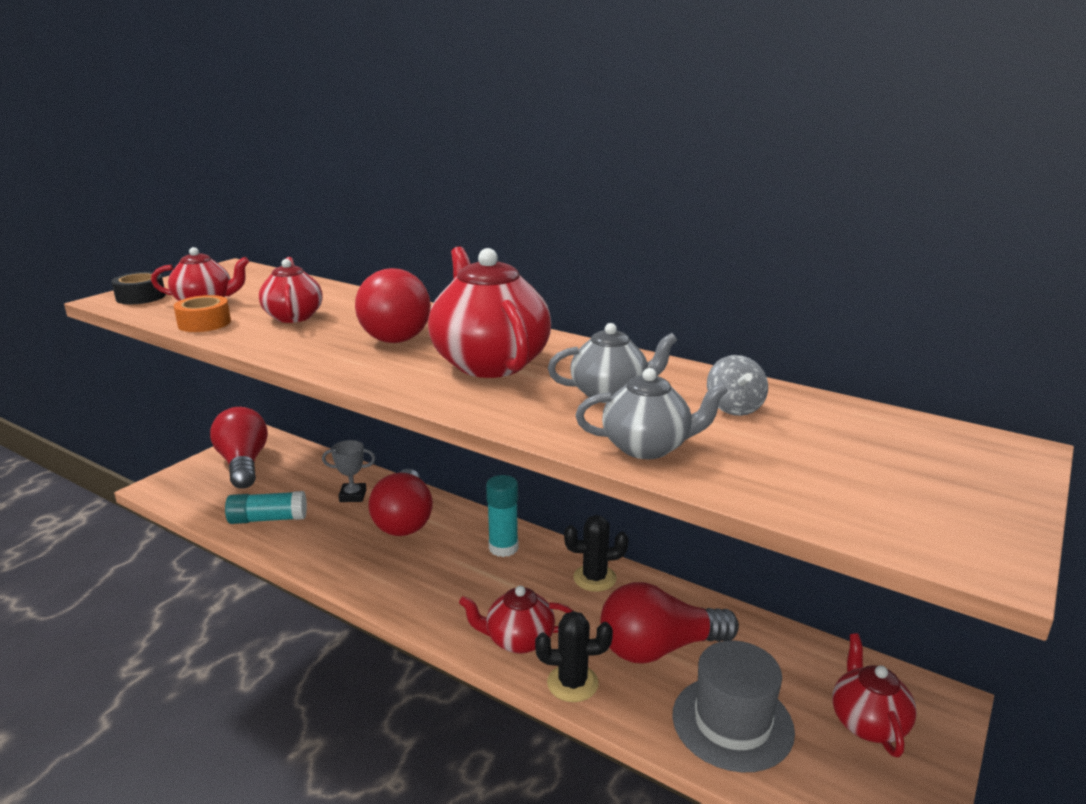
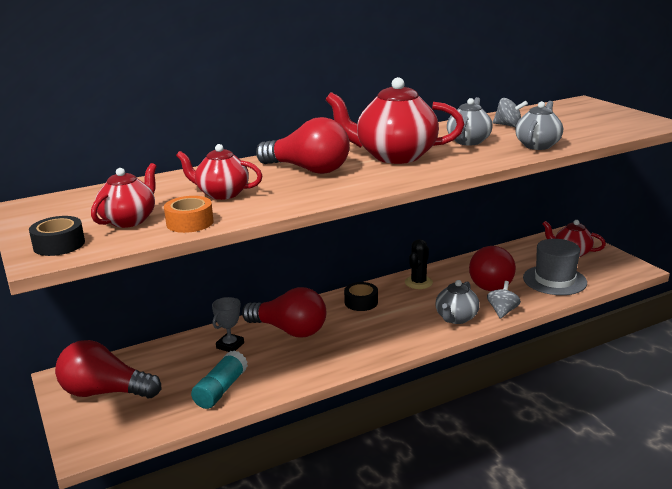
camera: 60 degrees left, 0 degrees up
red teapot [459,586,573,654] -> grey teapot [435,280,480,324]
turquoise glue stick [486,475,519,557] -> black tape [344,282,378,311]
black cactus [535,611,613,702] -> grey spinning top [487,281,521,319]

